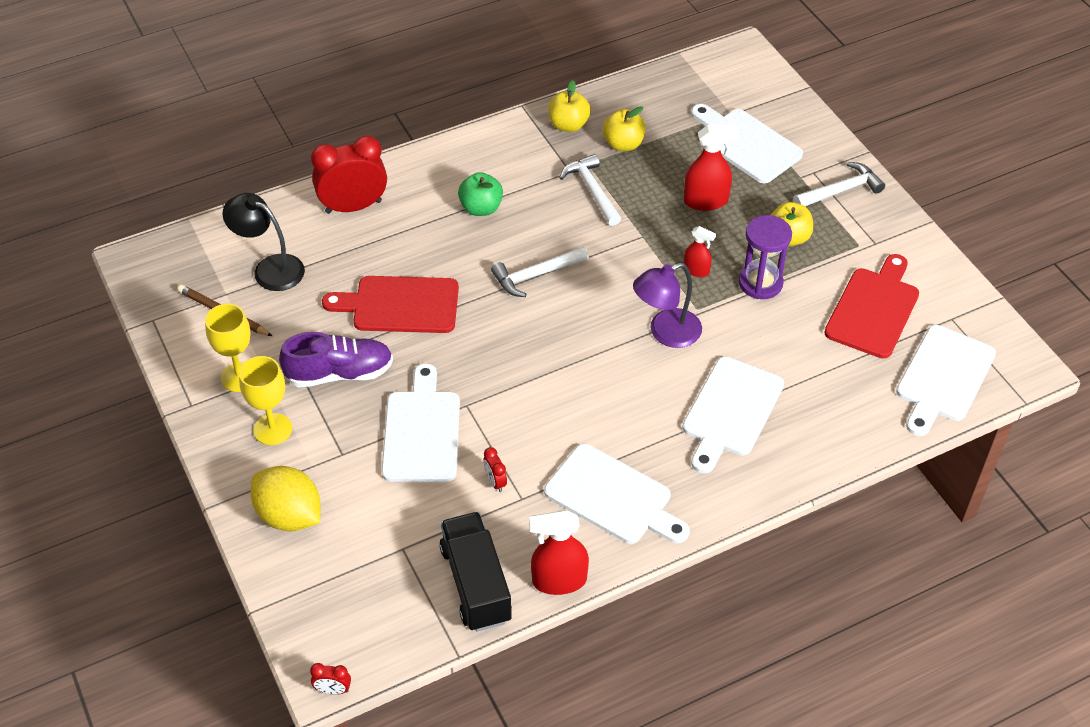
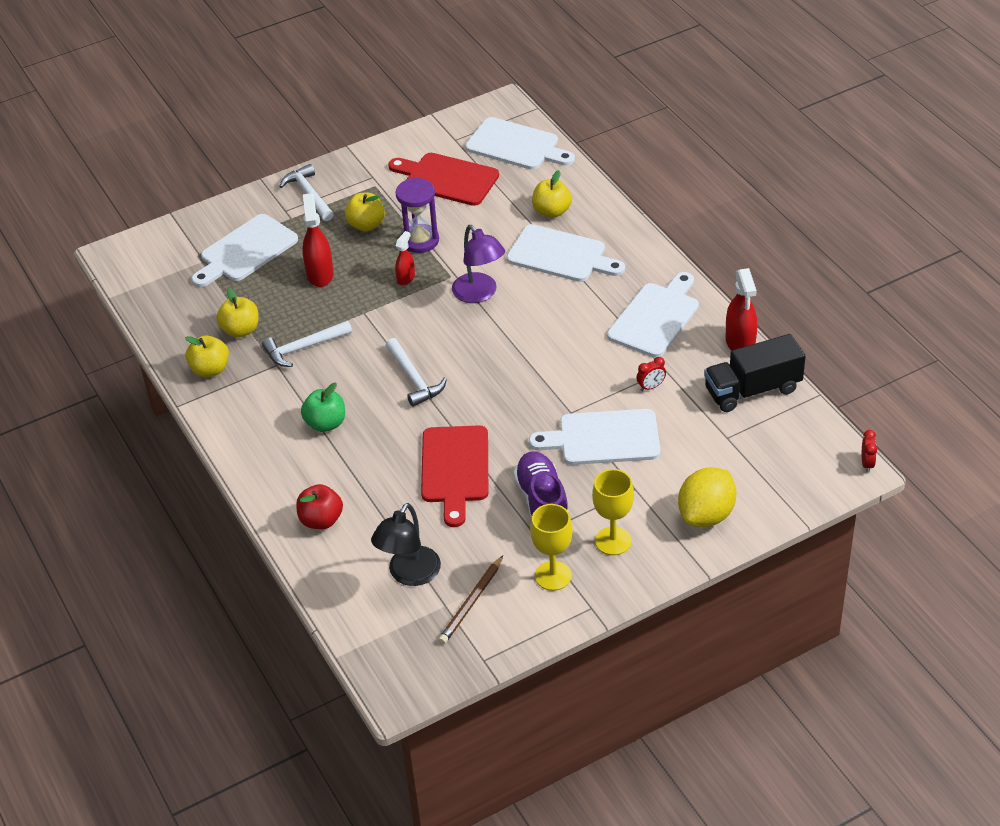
camera: 90 degrees left, 5 degrees down
red clock [311,135,387,214] -> red apple [296,484,343,529]
none -> yellow apple [532,170,572,218]

